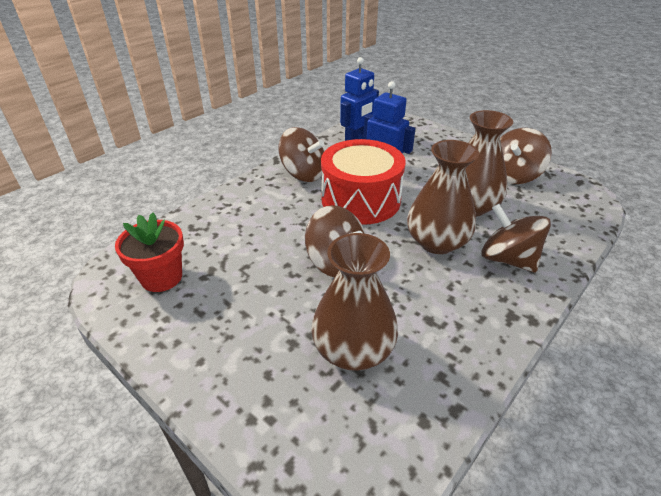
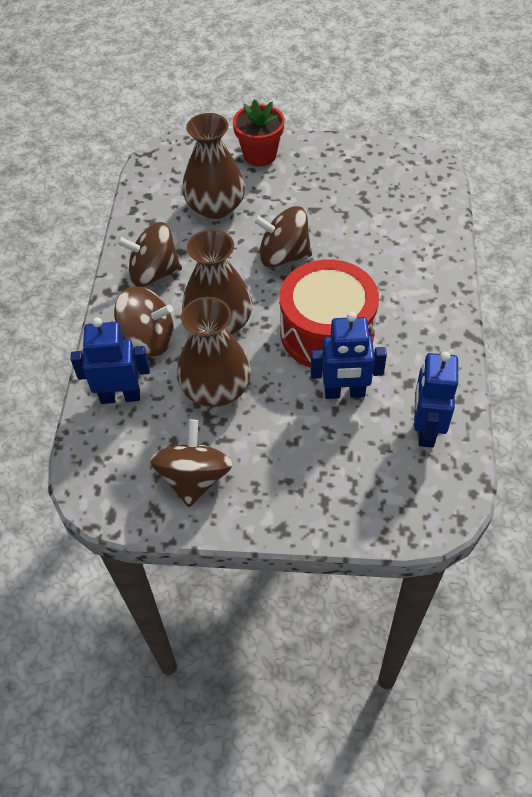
camera: 145 degrees right, 15 degrees up
red flower pot [115,212,184,292] -> red flower pot moved to [233,99,284,166]
brown spinning top [278,127,324,182] -> brown spinning top moved to [117,222,182,287]
none -> blue robot [71,317,150,404]

